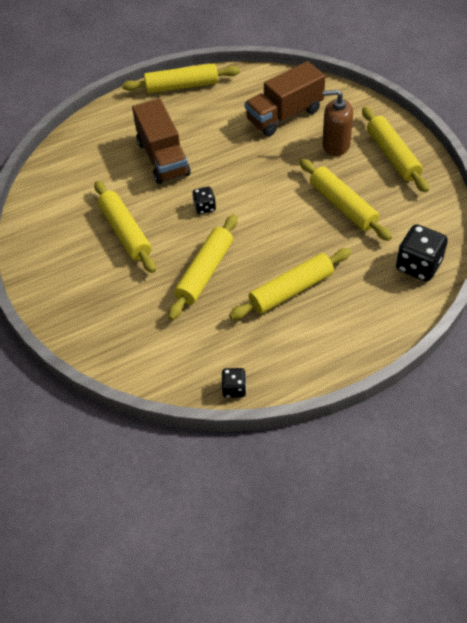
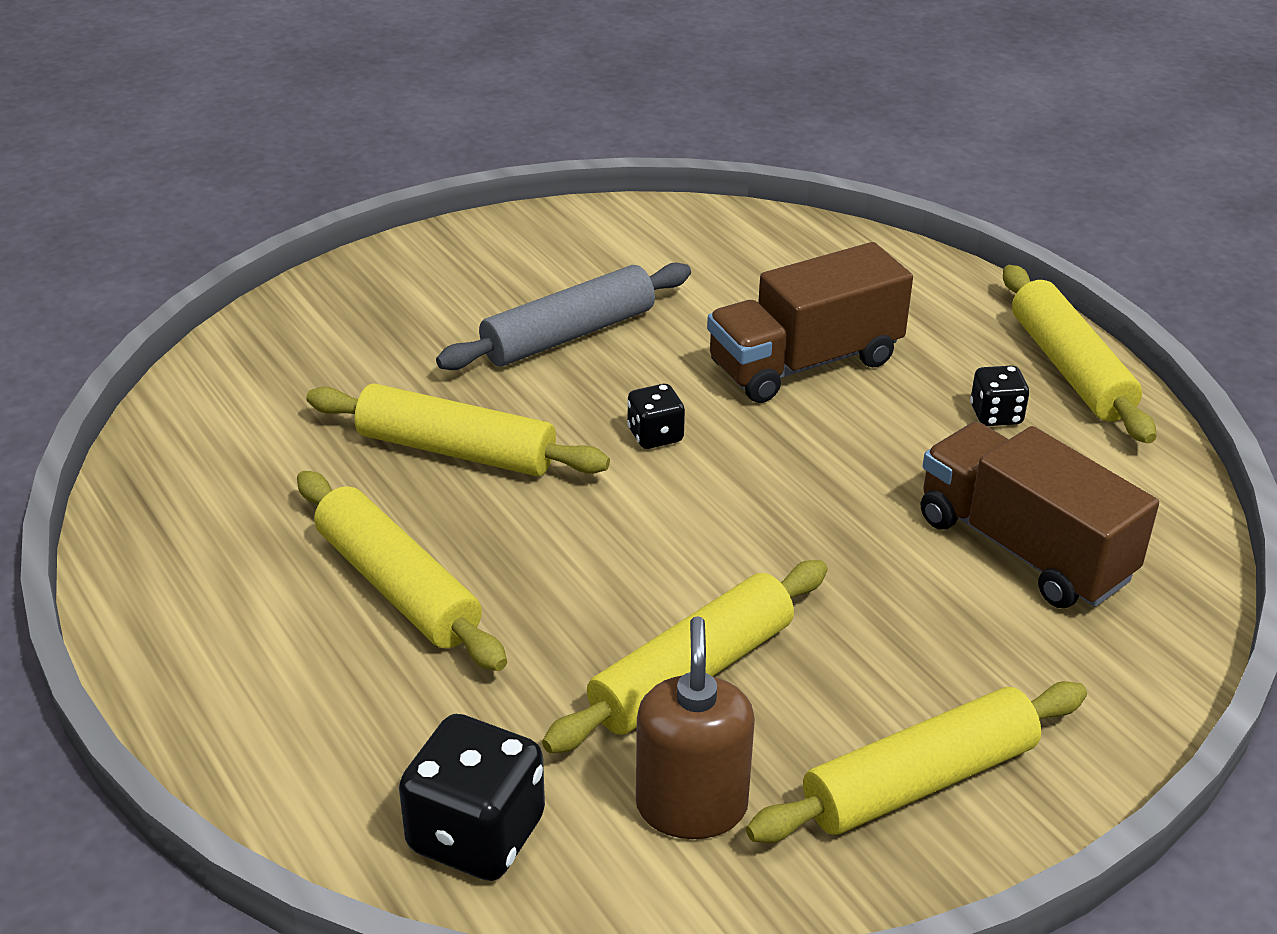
camera: 80 degrees right, 15 degrees down
yellow rolling pin [94,181,156,273] -> grey rolling pin [436,262,691,370]
black dice [222,368,247,398] -> black dice moved to [970,365,1030,426]
brown soap dispenser [322,90,353,156] -> brown soap dispenser moved to [636,616,755,839]

